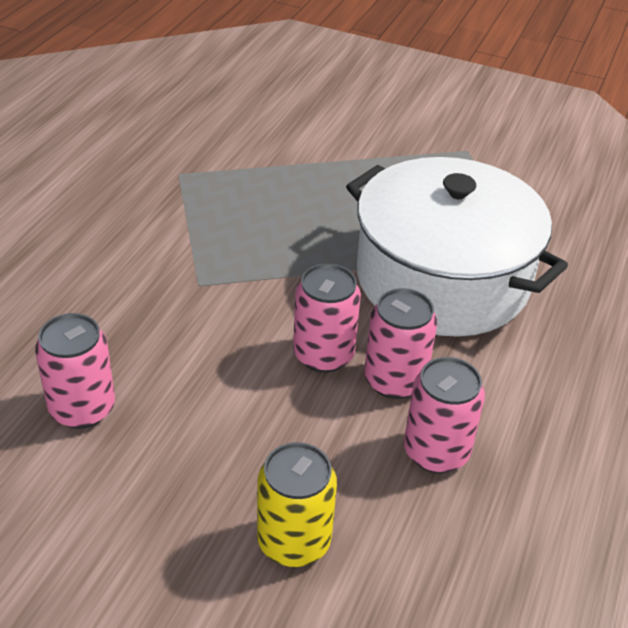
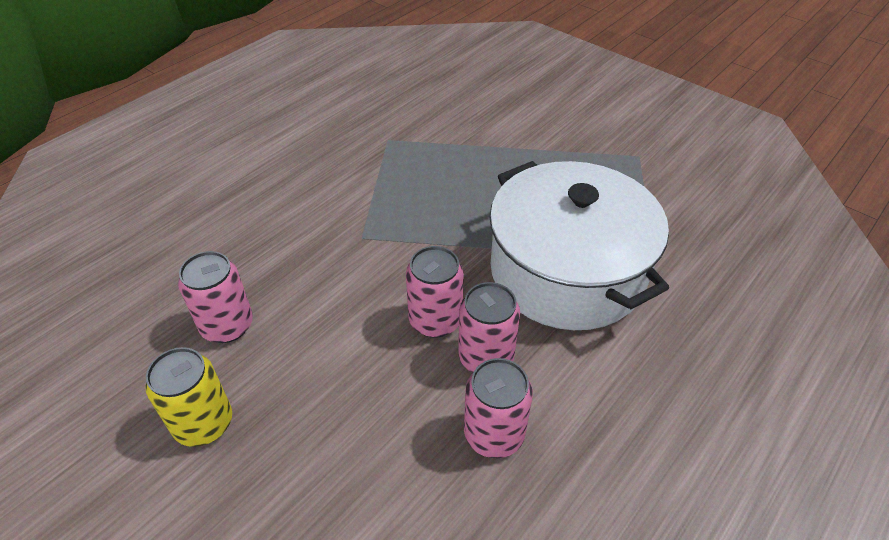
camera: 20 degrees right, 5 degrees up
yellow can [257,442,337,567] -> yellow can moved to [145,347,232,447]

